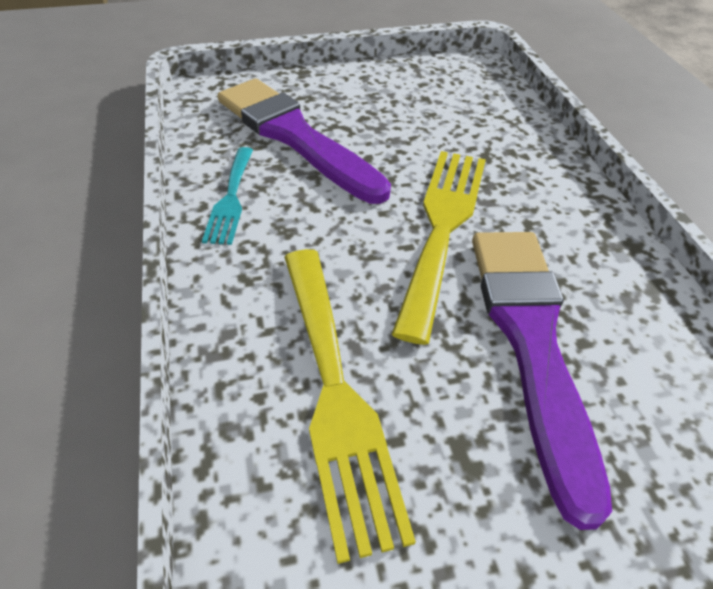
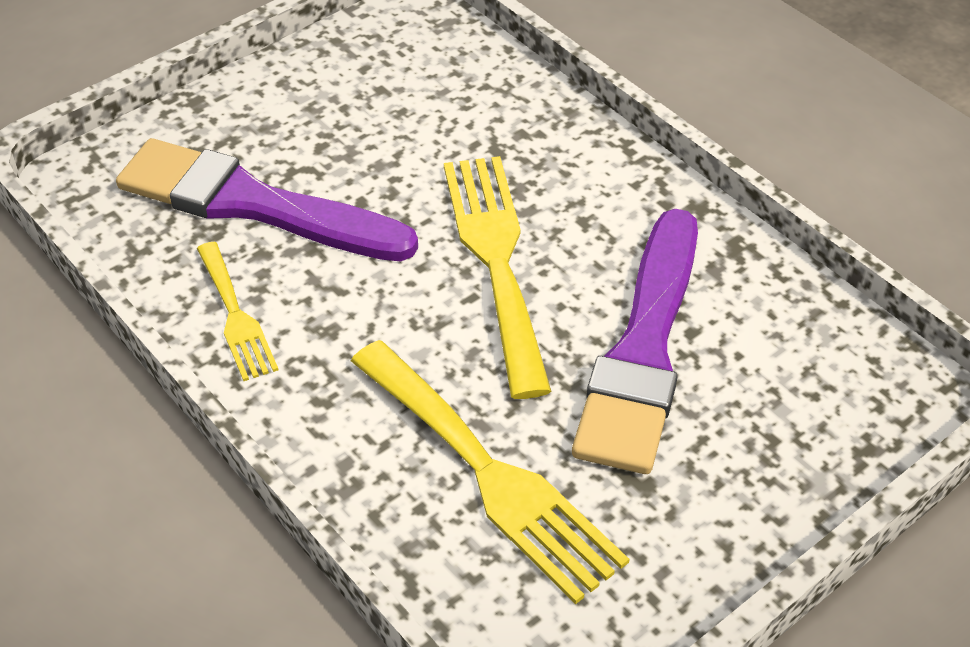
camera: 25 degrees left, 0 degrees up
turquoise fork [202,147,253,245] -> yellow fork [197,242,278,381]
purple brush [472,232,612,530] -> purple brush turned 135 degrees counterclockwise [572,209,698,474]

